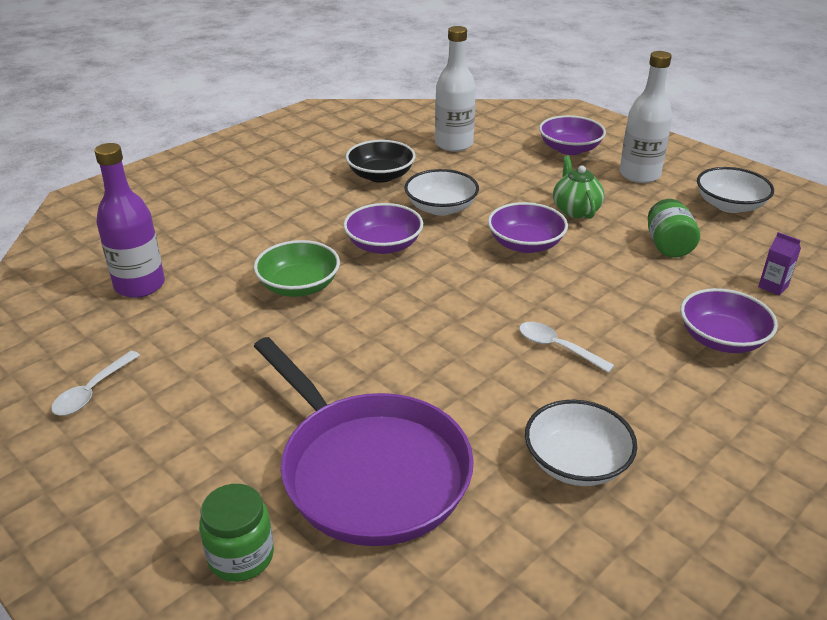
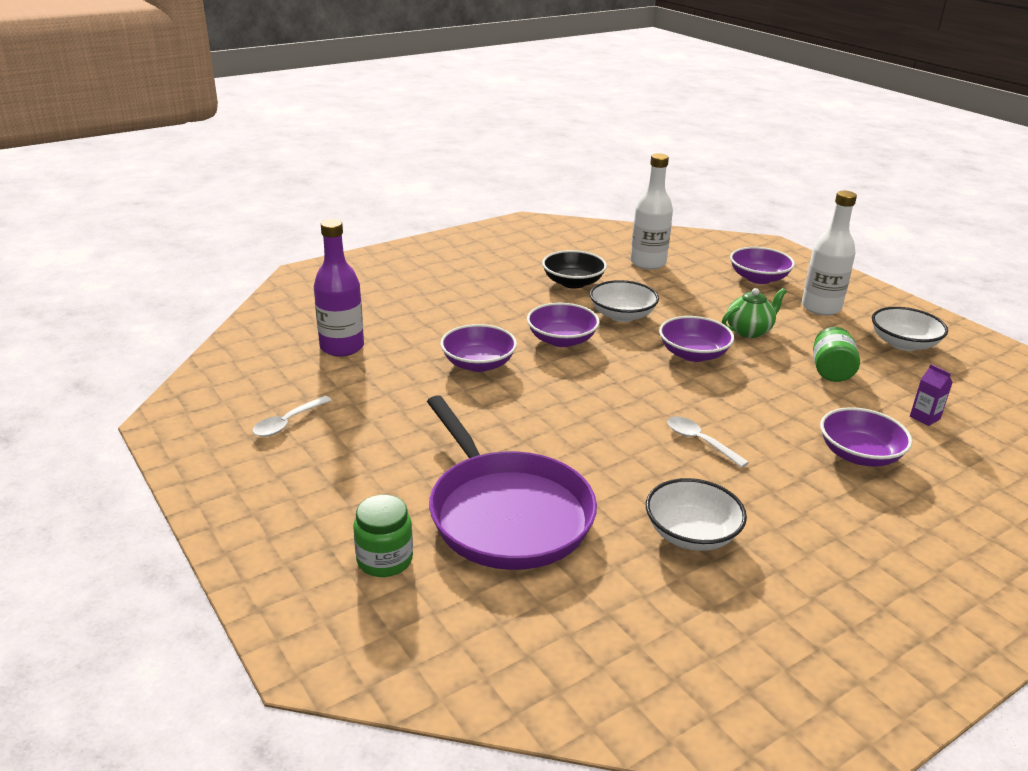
camera: 10 degrees right, 5 degrees down
green bowl [254,240,340,297] -> purple bowl [440,324,517,372]
green teapot [553,156,604,219] -> green teapot turned 60 degrees clockwise [722,288,787,338]

